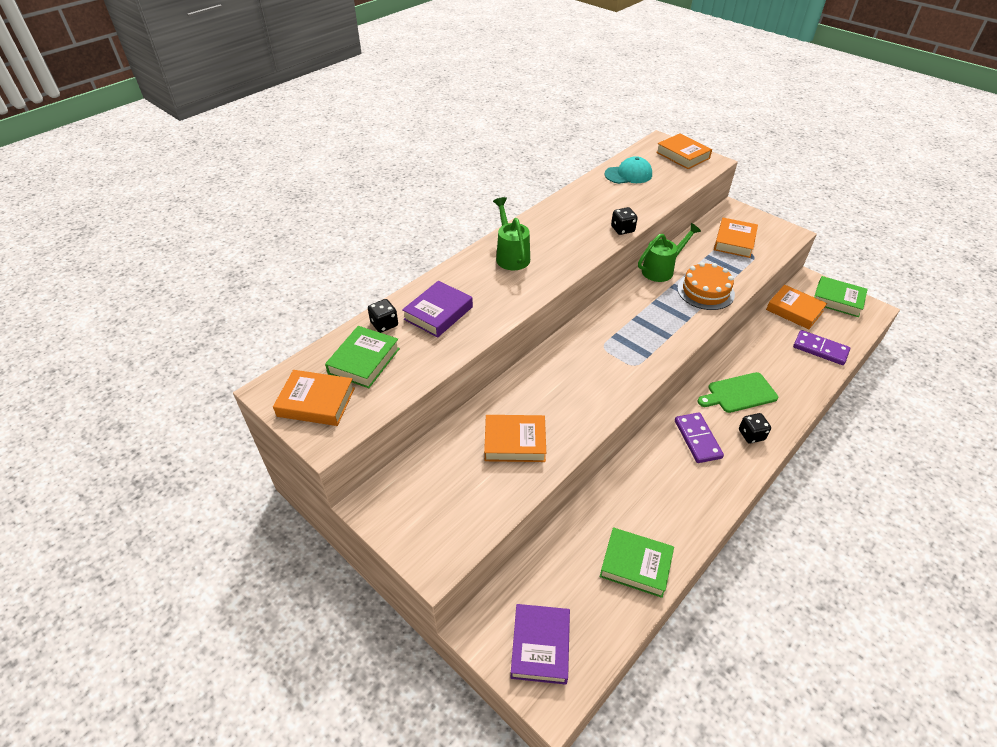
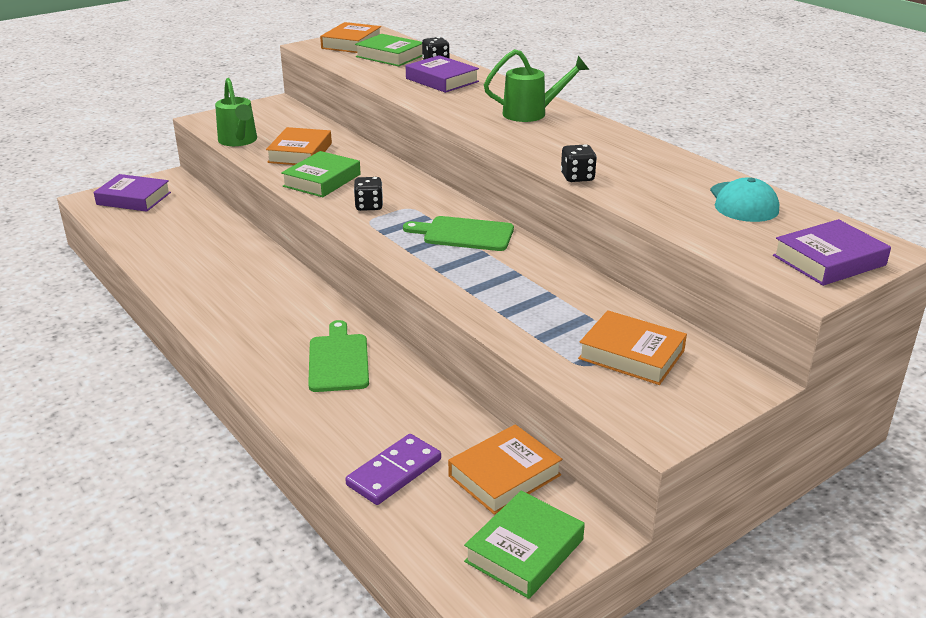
camera: 100 degrees right, 15 degrees down
green book [600,528,674,598] -> green book moved to [281,151,361,197]
green watering can [638,223,701,282] -> green watering can moved to [215,78,257,146]
orange book [656,134,712,169] -> purple book [773,219,891,286]
purple domino [675,413,724,463] -> none
orange cake [677,262,735,310] -> none
black dice [739,413,771,443] -> black dice moved to [354,177,383,211]
none -> green cutting board [403,216,514,251]

